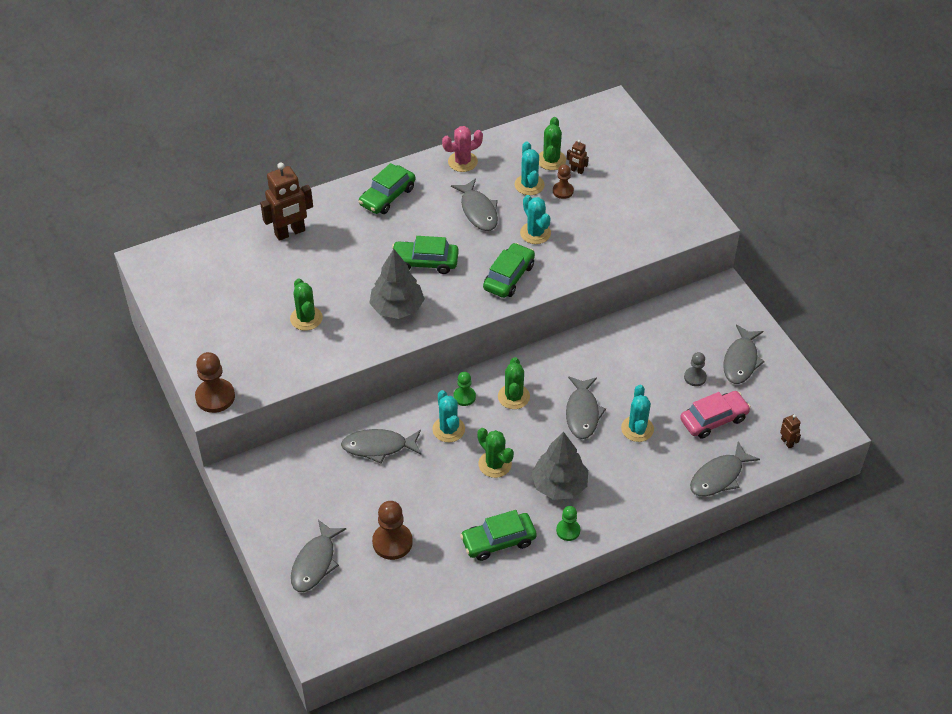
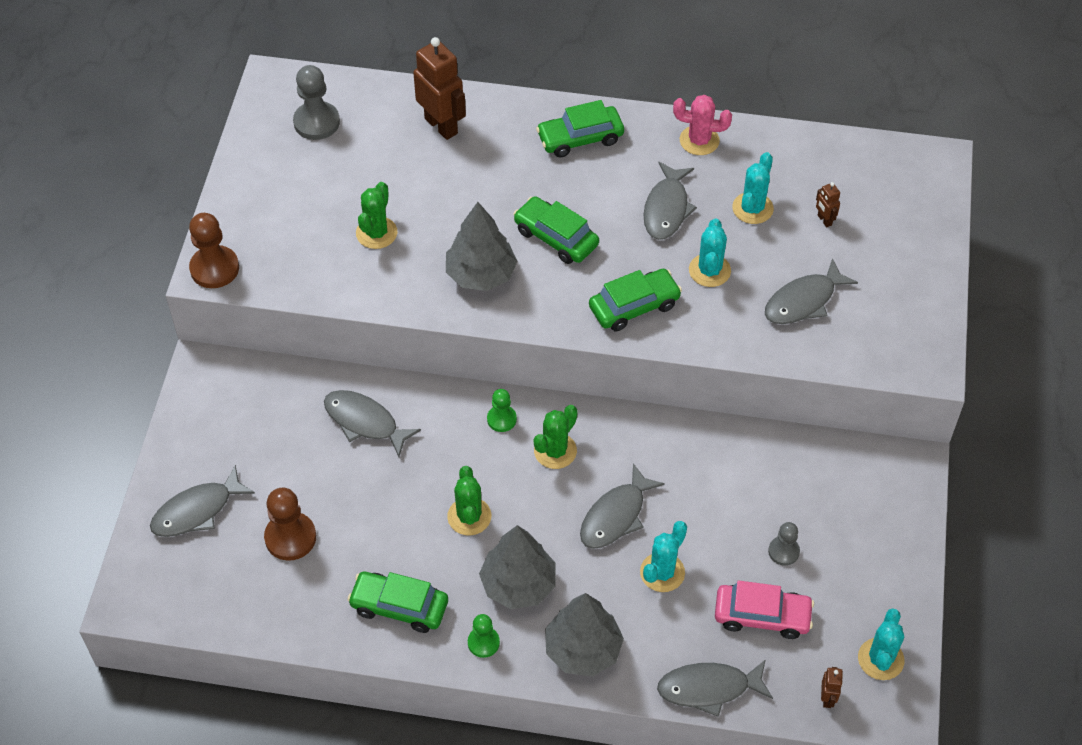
camera: 35 degrees right, 5 degrees up
brown robot [260,163,313,241] -> brown robot turned 135 degrees counterclockwise [413,37,466,140]
turquoise cactus [432,390,465,442] -> turquoise cactus moved to [858,608,905,680]
green cactus [539,117,566,170] -> none
brown pawn [553,164,574,199] -> none
grey fish [723,325,765,384] -> grey fish moved to [765,258,858,324]
none -> grey pawn [293,65,340,140]
none -> grey tree [545,593,624,677]

